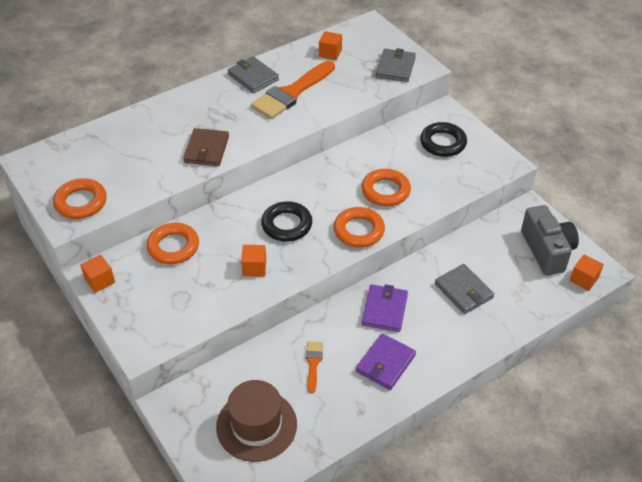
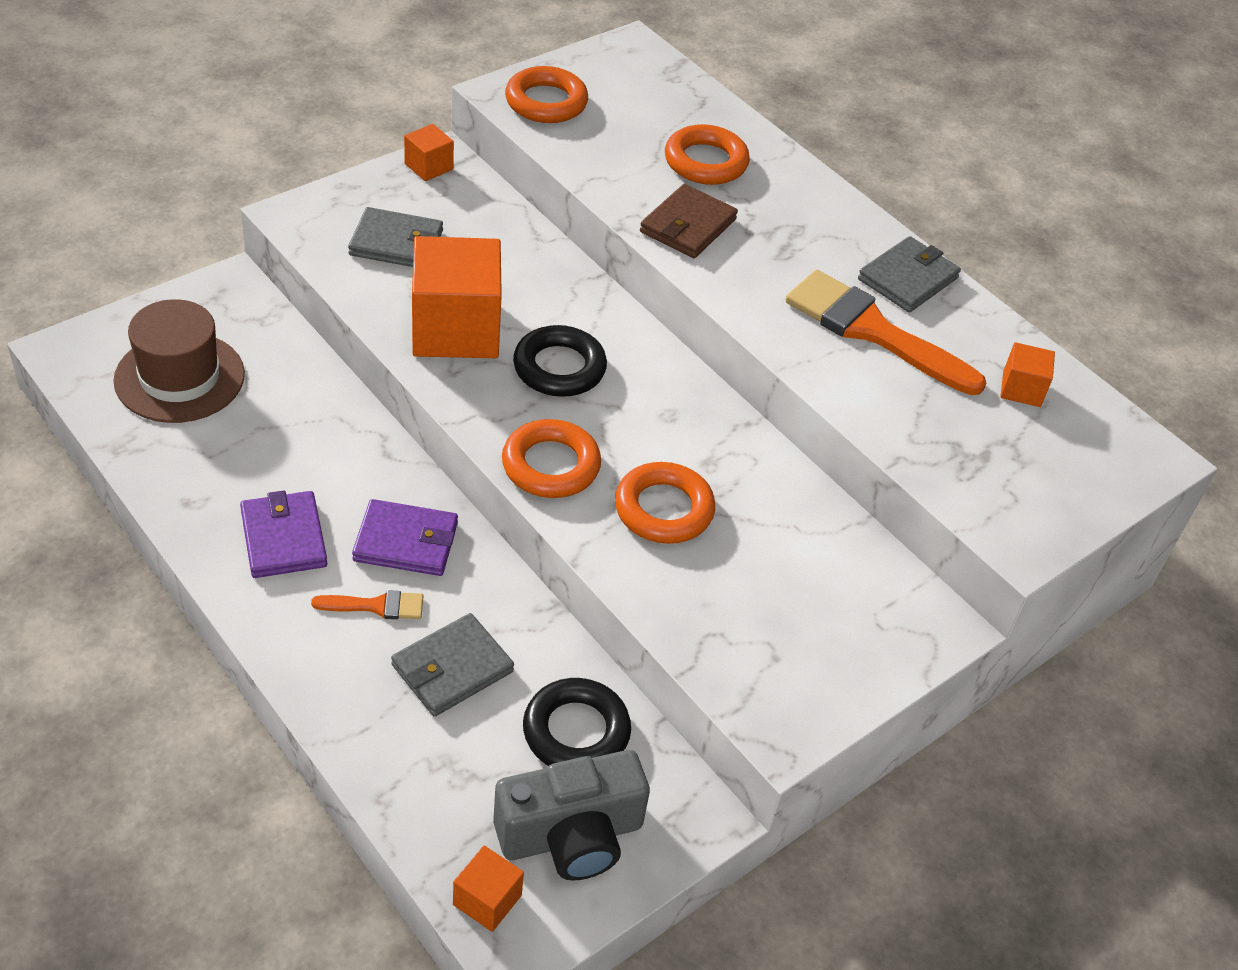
camera: 80 degrees right, 0 degrees up
orange ring [147,223,199,264] -> orange ring moved to [665,124,750,185]
brown wallet [183,128,229,166] -> brown wallet turned 60 degrees counterclockwise [640,184,738,258]
orange cube [241,245,266,276] -> orange cube [412,236,502,358], size x2.16
orange brush [306,342,323,393] -> orange brush moved to [311,590,424,619]
purple wallet [356,333,416,390] -> purple wallet turned 45 degrees clockwise [240,491,327,578]
grey wallet [376,48,416,82] -> grey wallet moved to [348,207,443,267]
black ring [420,122,467,157] -> black ring moved to [523,678,631,766]

